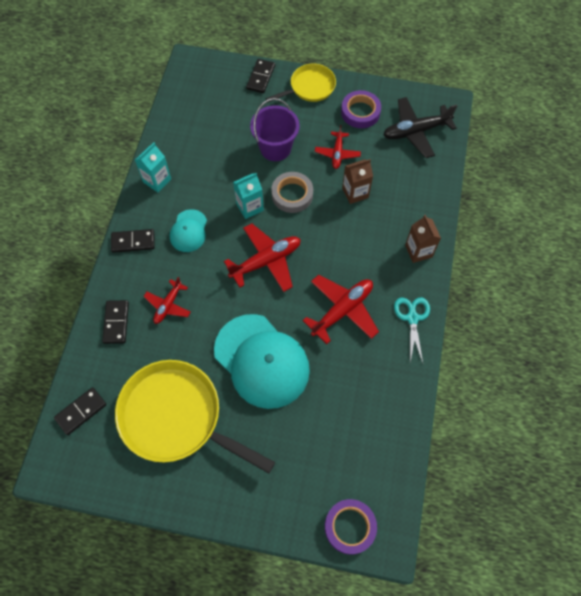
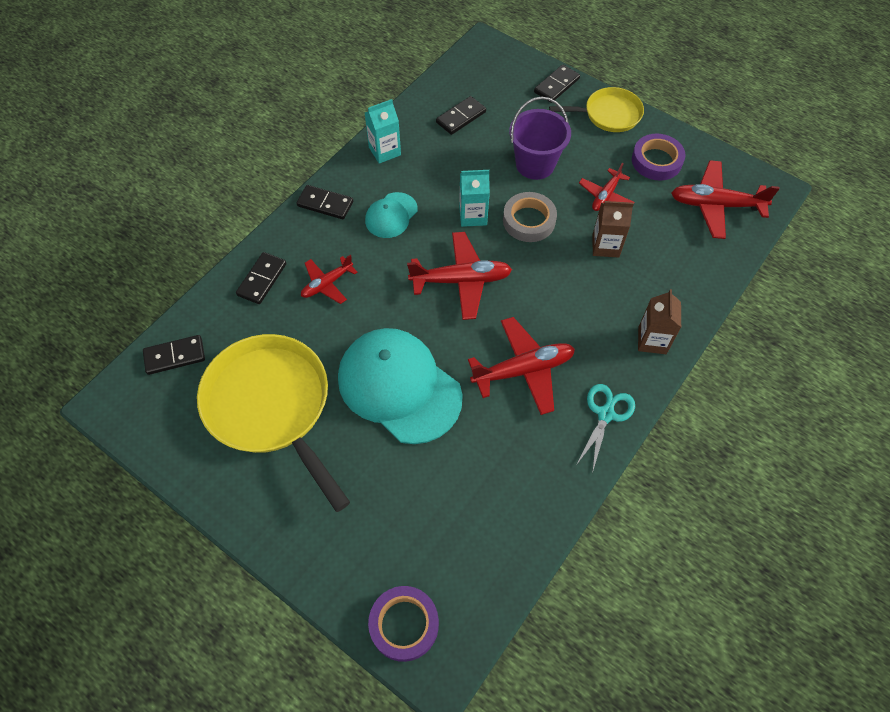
camera: 25 degrees right, 5 degrees down
turquoise cap [214,314,310,409] -> turquoise cap turned 150 degrees clockwise [338,328,463,444]
black plane [383,97,457,158] -> red plane [671,160,780,239]
none -> black domino [436,96,486,135]

